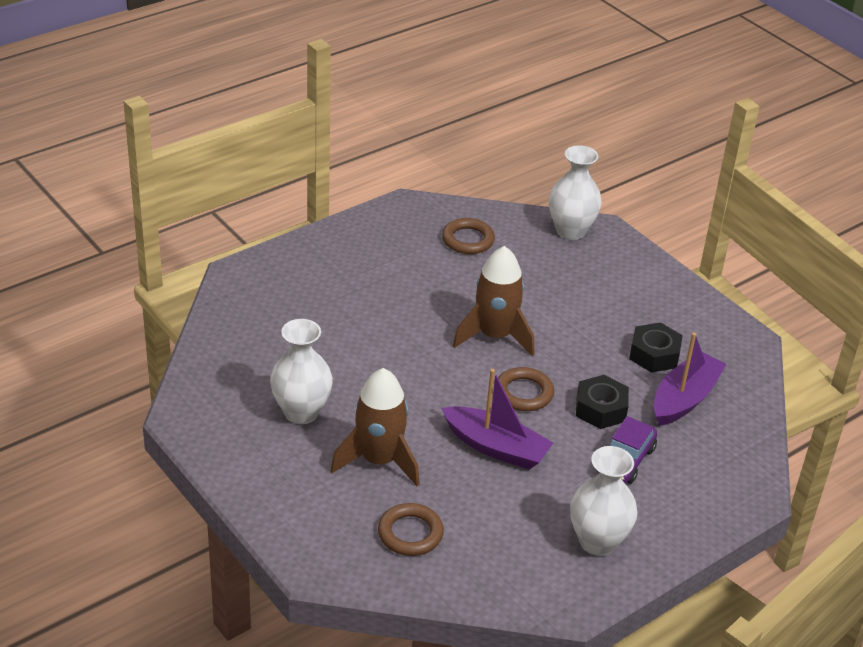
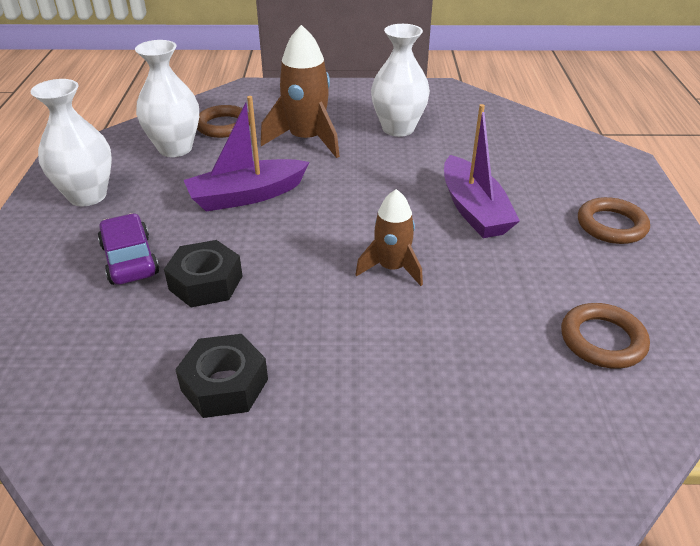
camera: 130 degrees right, 0 degrees up
brown rocket [453,246,534,356] -> brown rocket [355,189,423,286], size x0.63
brown ring [498,367,554,411] -> brown ring moved to [578,197,650,244]
white vase [549,145,602,240] -> white vase moved to [135,40,199,157]
purple boat [654,333,727,426] -> purple boat moved to [444,104,520,238]

